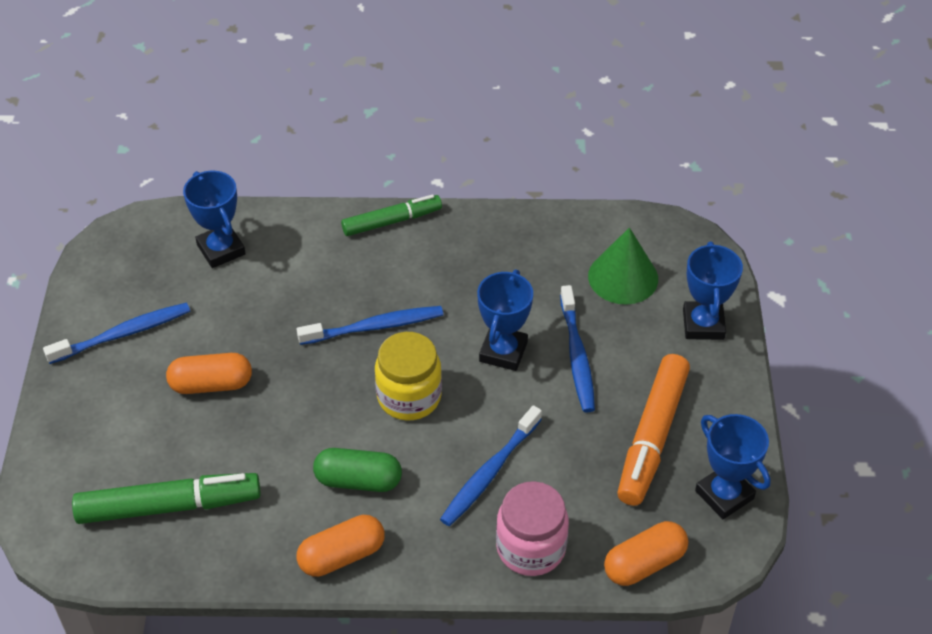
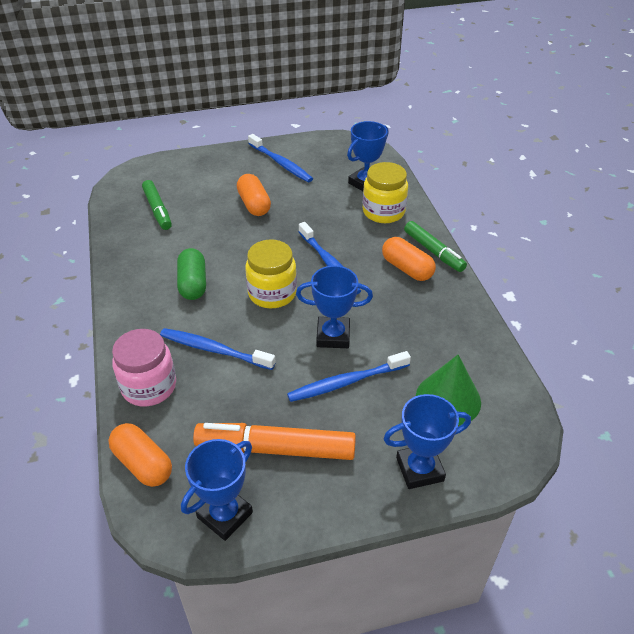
camera: 75 degrees right, 5 degrees down
green marker [72,473,261,524] -> green marker [142,180,172,230], size x0.65
orange capsule [296,515,385,577] -> orange capsule moved to [382,237,436,281]
none -> yellow jar [363,162,408,223]

